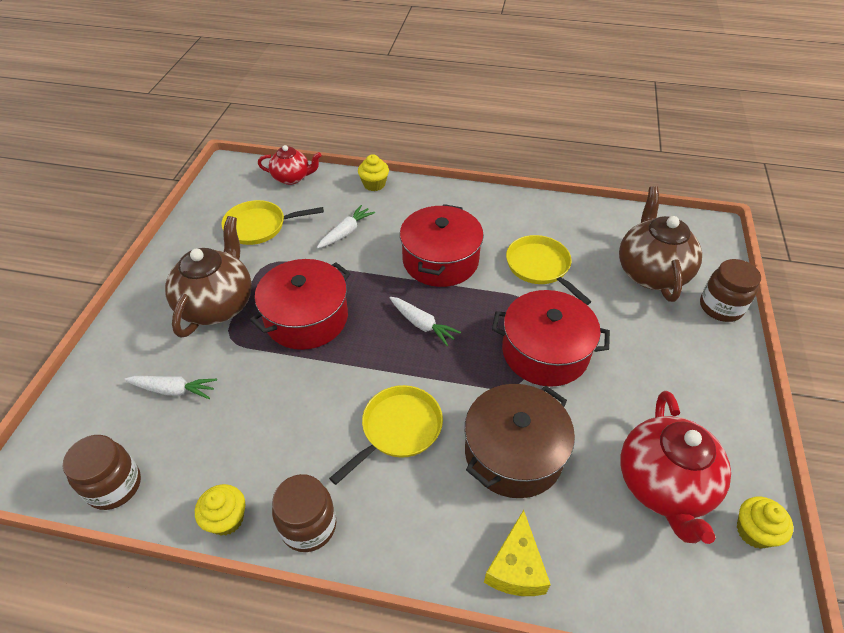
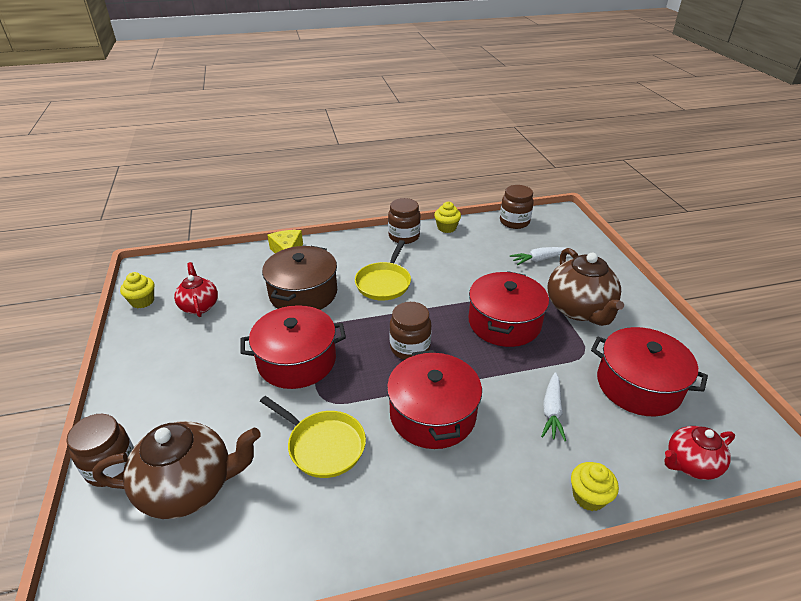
camera: 155 degrees right, 10 degrees down
yellow pan [221,200,324,245] -> red pot [591,327,708,416]
white carrot [390,297,461,346] -> brown jar [389,302,431,360]
brown teapot [619,186,702,302] -> brown teapot turned 75 degrees counterclockwise [92,421,261,519]
red teapot [620,391,731,544] -> red teapot [174,262,218,317], size x0.59

